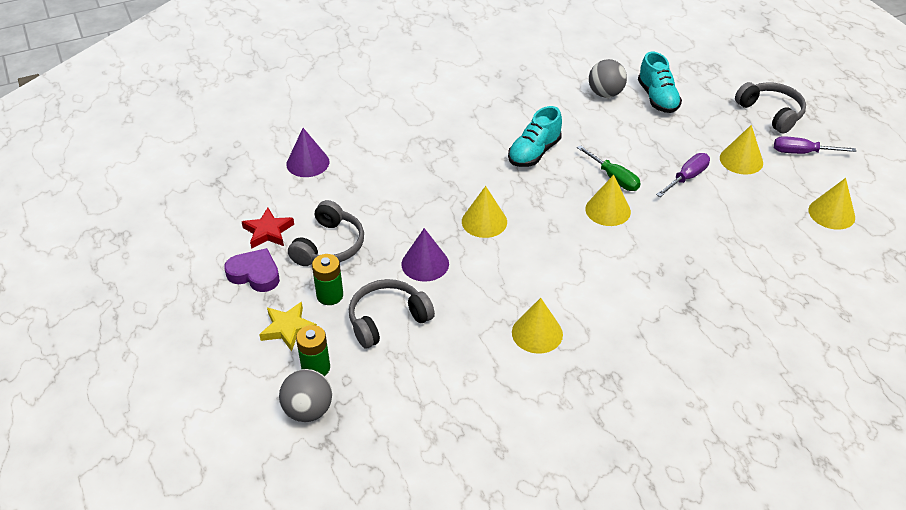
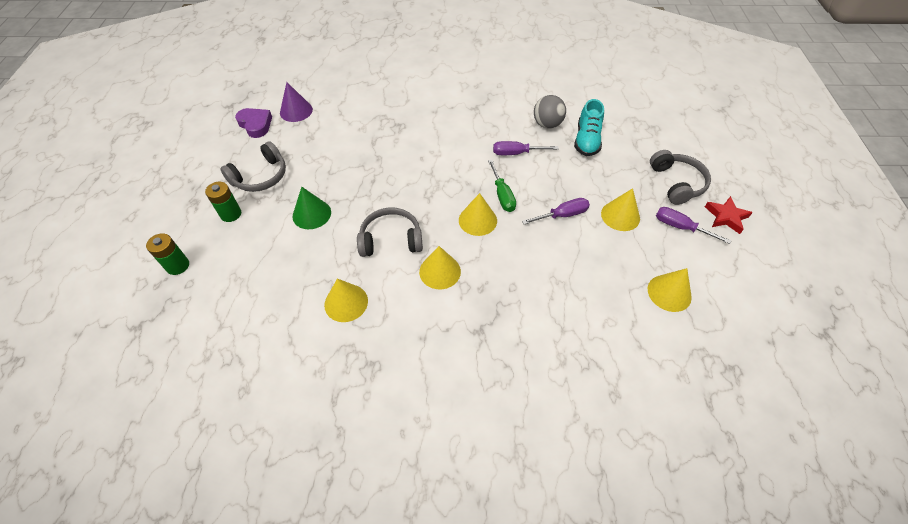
camera: 25 degrees right, 10 degrees up
purple heart [224,248,280,292] -> purple heart moved to [235,108,272,138]
red star [242,208,294,249] -> red star moved to [705,196,753,234]
yellow star [259,302,317,351] -> none
grey ball [279,369,332,422] -> none
grey headphones [349,279,435,348] -> grey headphones moved to [357,208,423,257]
purple cone [401,228,449,282] -> green cone [293,187,331,229]
yellow cone [462,186,507,238] -> yellow cone moved to [419,246,461,289]
turquoise shoe [508,106,562,167] -> none
none -> purple screwdriver [493,141,559,155]

